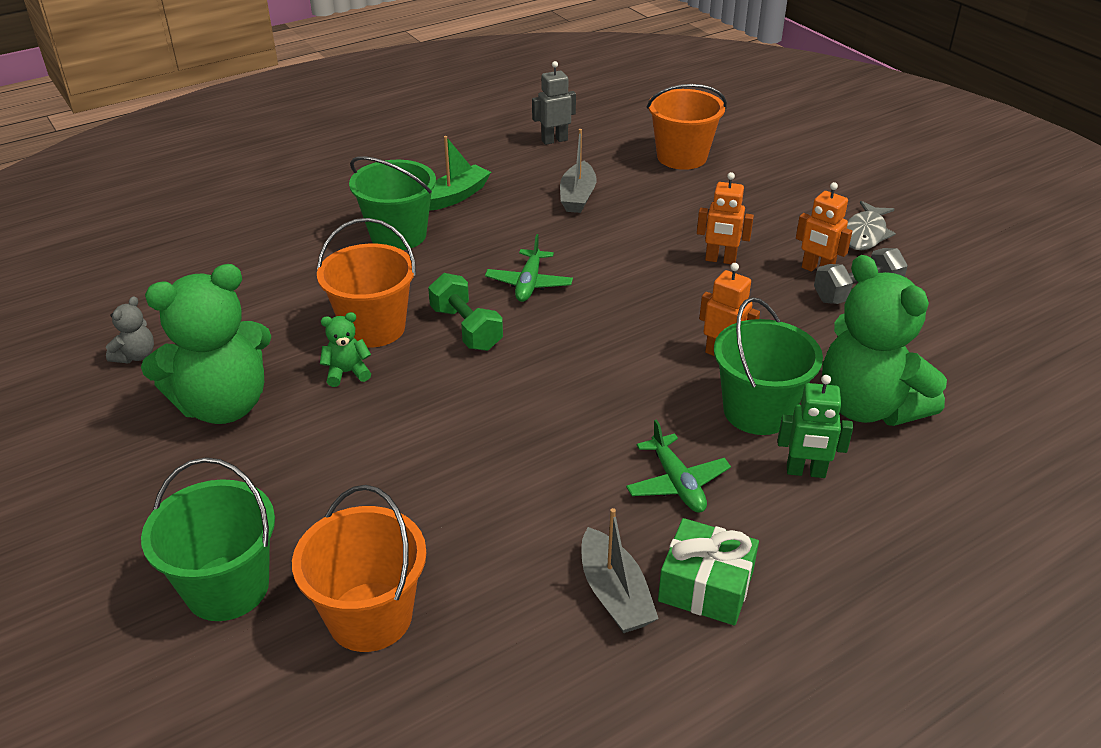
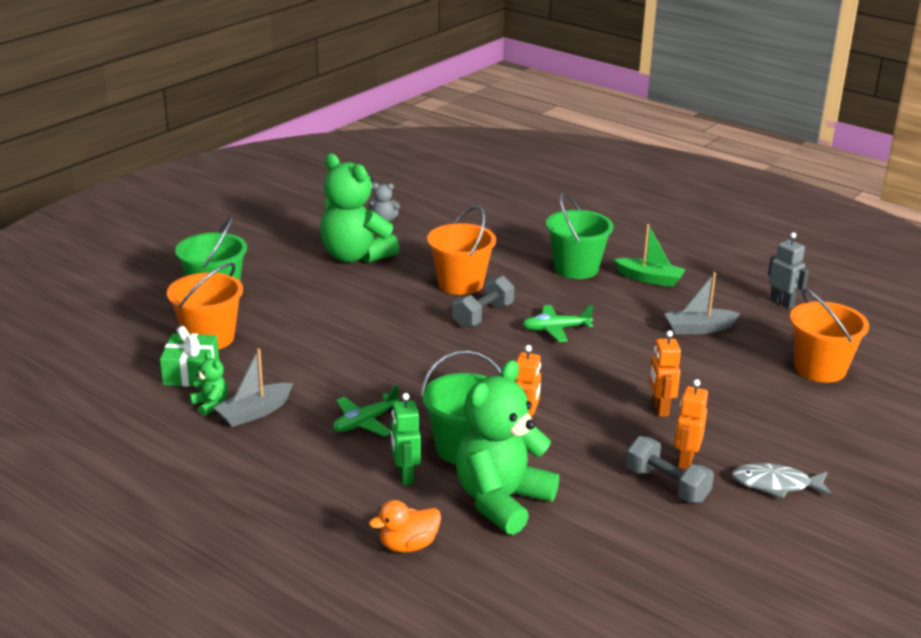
camera: 70 degrees right, 10 degrees down
green teddy bear [320,312,371,387] -> green teddy bear moved to [190,352,228,416]
green dumbbell [428,273,503,351] -> grey dumbbell [452,276,514,328]
green gift [658,518,759,625] -> green gift moved to [160,326,219,387]
none -> orange duck [369,500,441,552]

